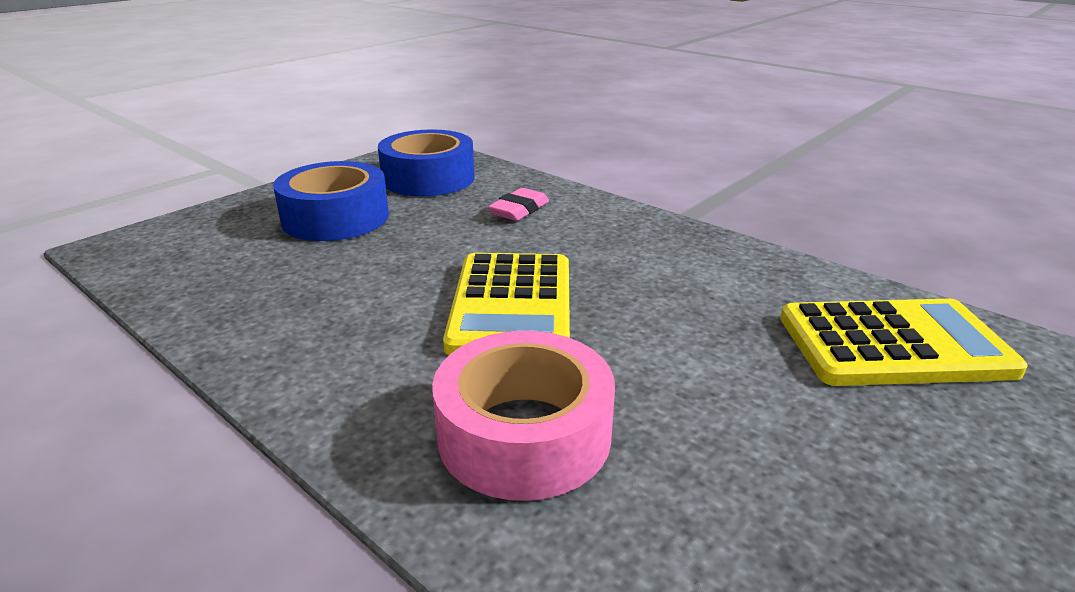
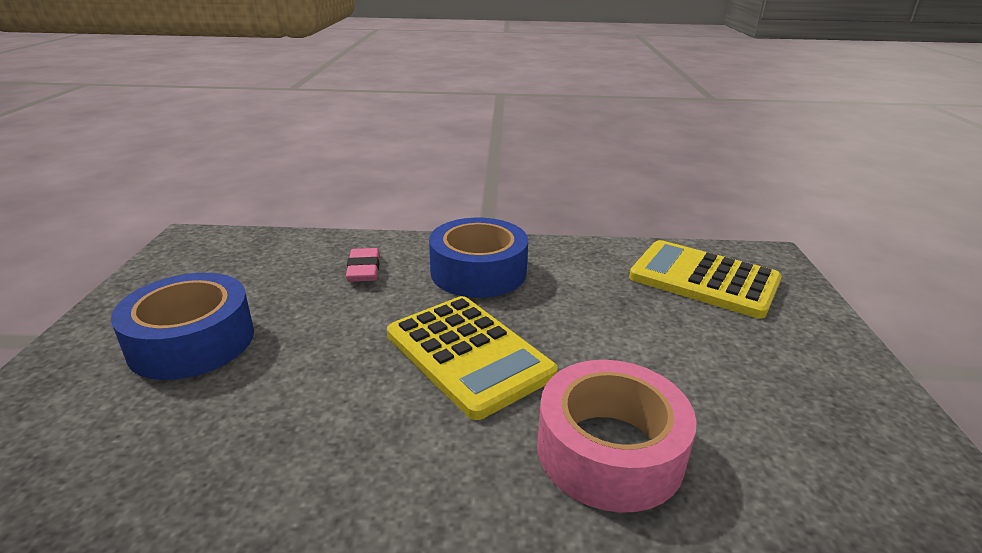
camera: 40 degrees left, 0 degrees up
blue tape [378,129,475,196] -> blue tape moved to [429,218,528,298]
yellow calculator [780,299,1027,386] -> yellow calculator turned 105 degrees counterclockwise [629,240,782,318]

